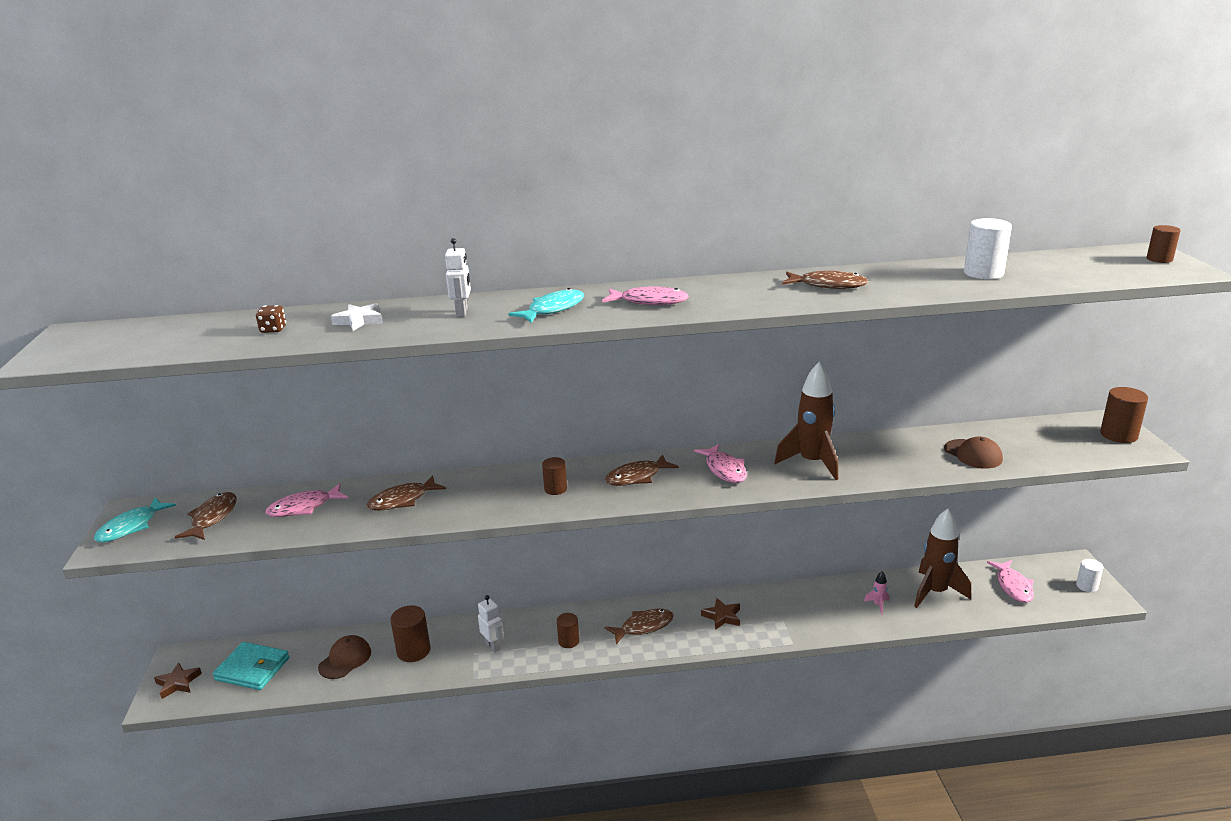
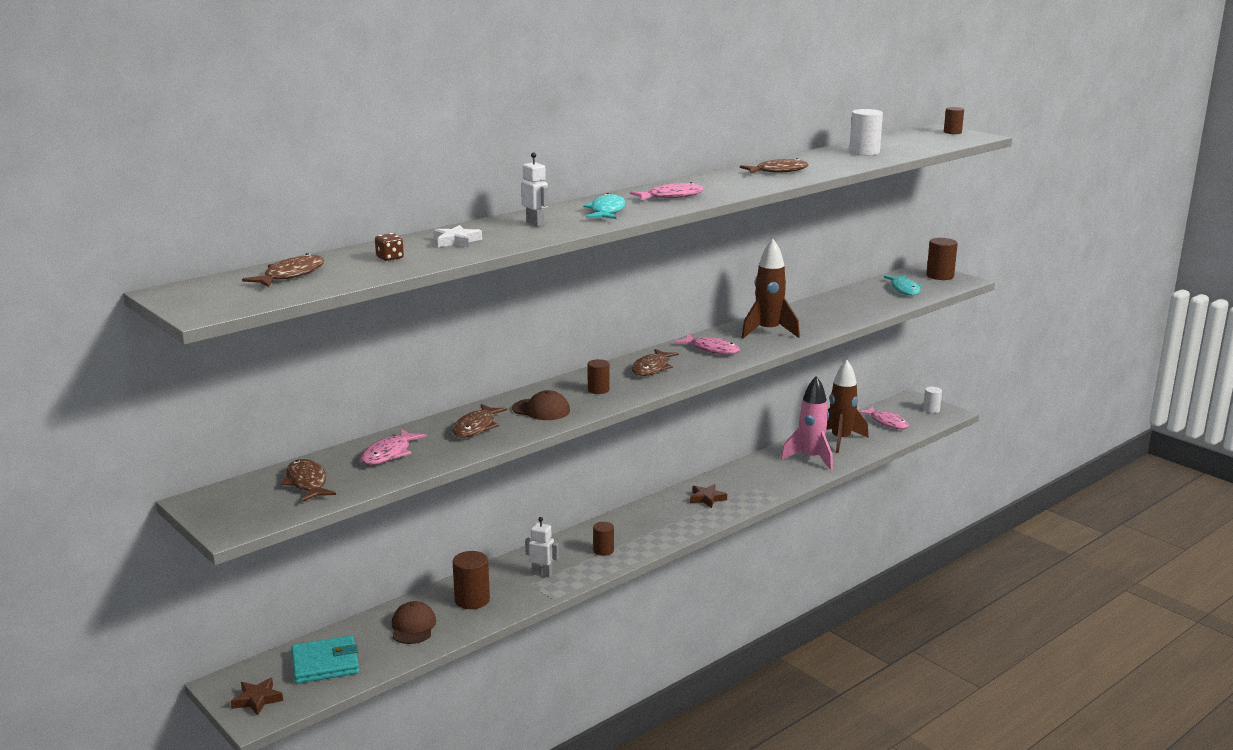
camera: 35 degrees left, 5 degrees down
turquoise fish [94,497,176,542] -> turquoise fish moved to [884,275,922,295]
brown fish [605,609,674,644] -> brown fish moved to [242,253,324,287]
pink rocket [864,571,889,615] -> pink rocket [781,376,833,470], size x2.41
brown cap [944,437,1003,469] -> brown cap moved to [512,390,570,420]

